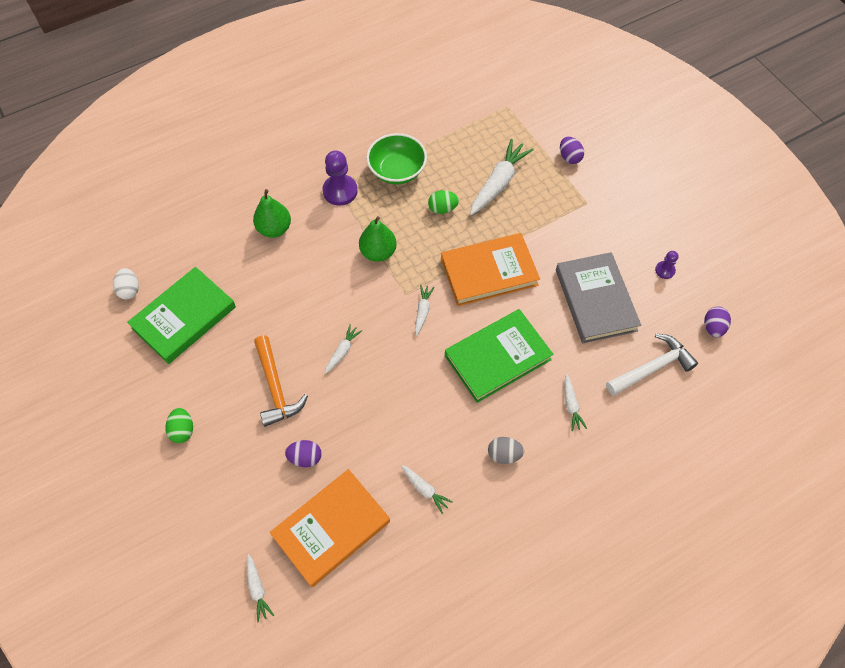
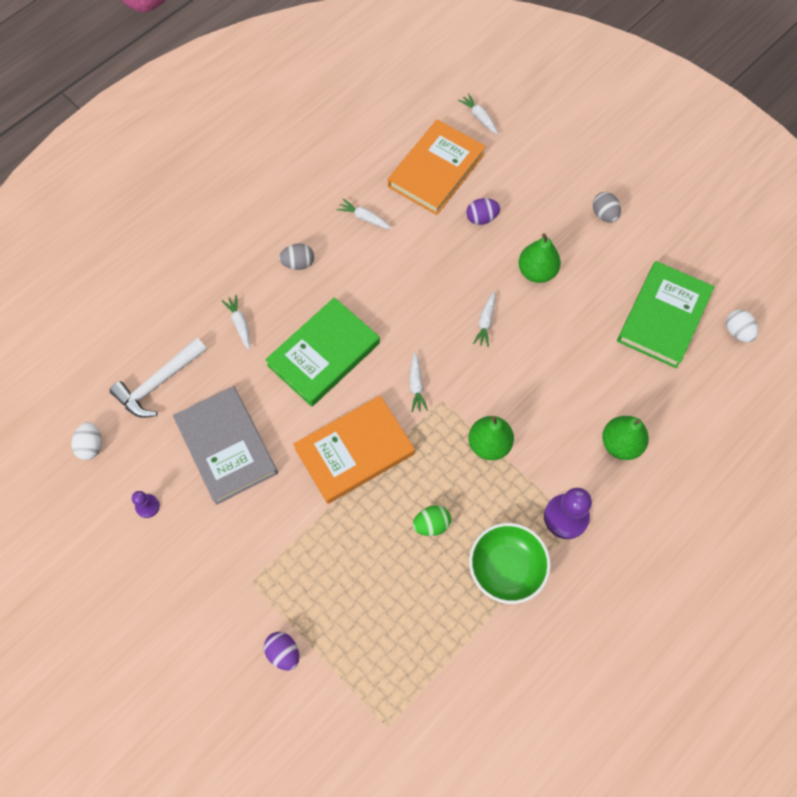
camera: 165 degrees right, 5 degrees up
green egg [166,408,193,443] -> grey egg [593,192,621,223]
orange hammer [254,335,308,427] -> green pear [518,233,561,283]
white carrot [470,139,534,215] -> none
purple egg [704,307,731,337] -> white egg [71,422,102,460]

